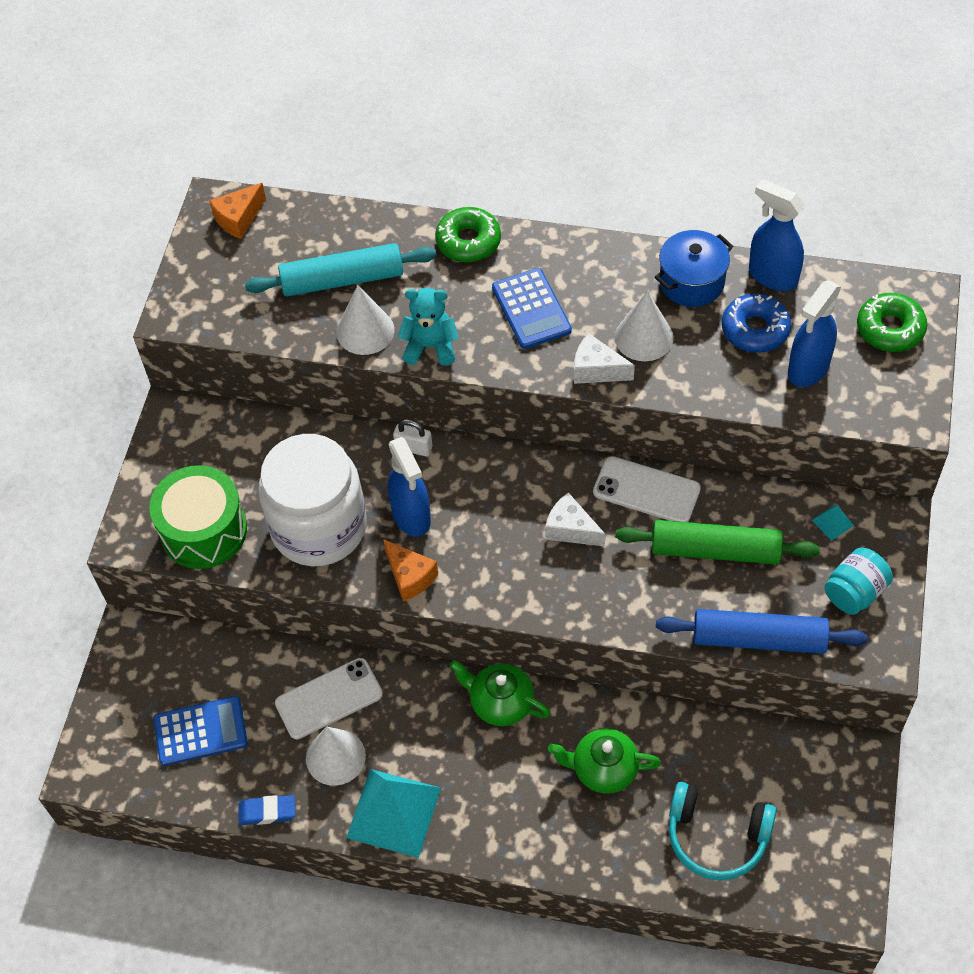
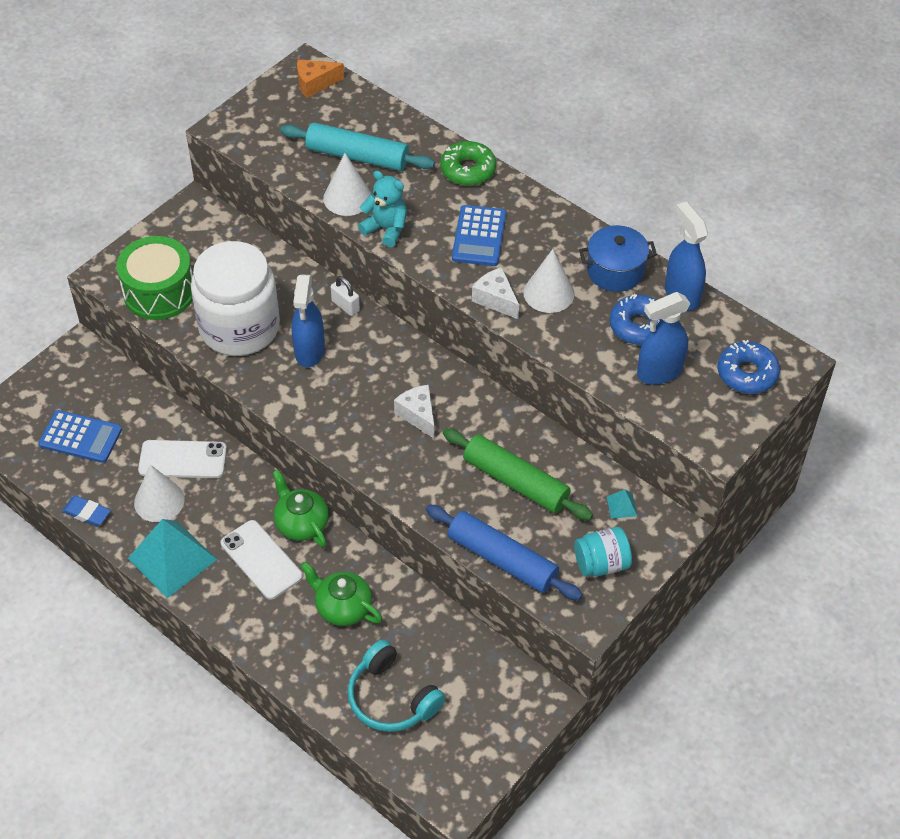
camera: 25 degrees right, 5 degrees down
orange cheese [383,539,438,601] -> none
white phone [593,456,701,522] -> white phone moved to [221,520,303,600]
green donut [857,293,927,352] -> blue donut [718,340,780,394]

